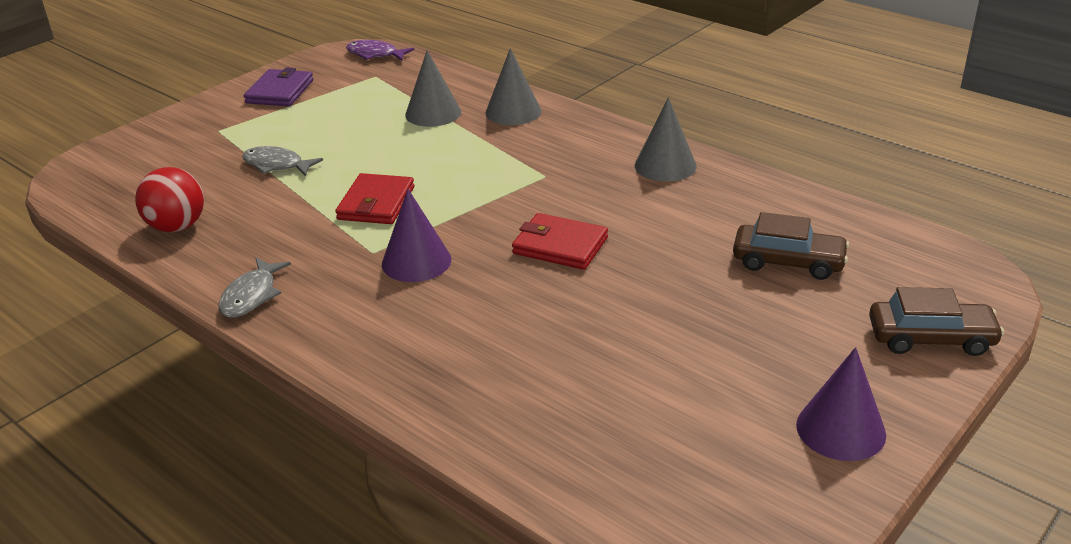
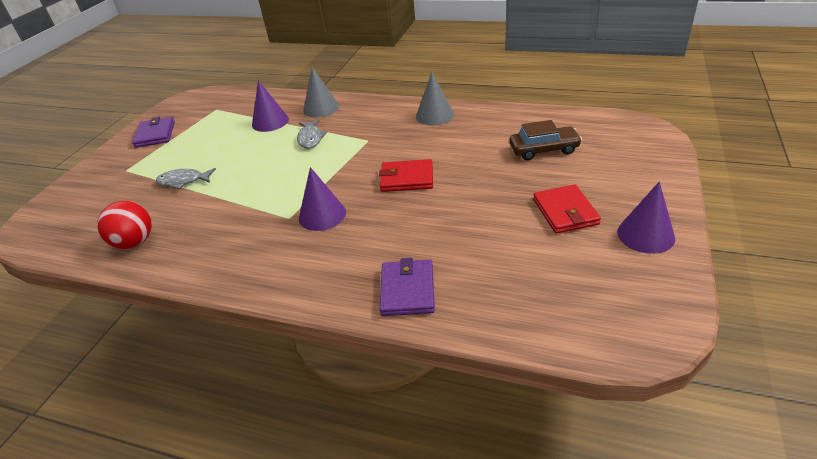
camera: 20 degrees left, 5 degrees up
grey fish [218,258,291,318] -> grey fish moved to [297,119,327,148]
red wallet [335,173,414,224] -> red wallet moved to [533,185,601,234]
purple fish [346,40,415,61] -> none
grey cone [405,50,461,127] -> purple cone [252,80,289,132]
brown car [869,287,1004,356] -> none
none -> purple wallet [380,258,435,316]

